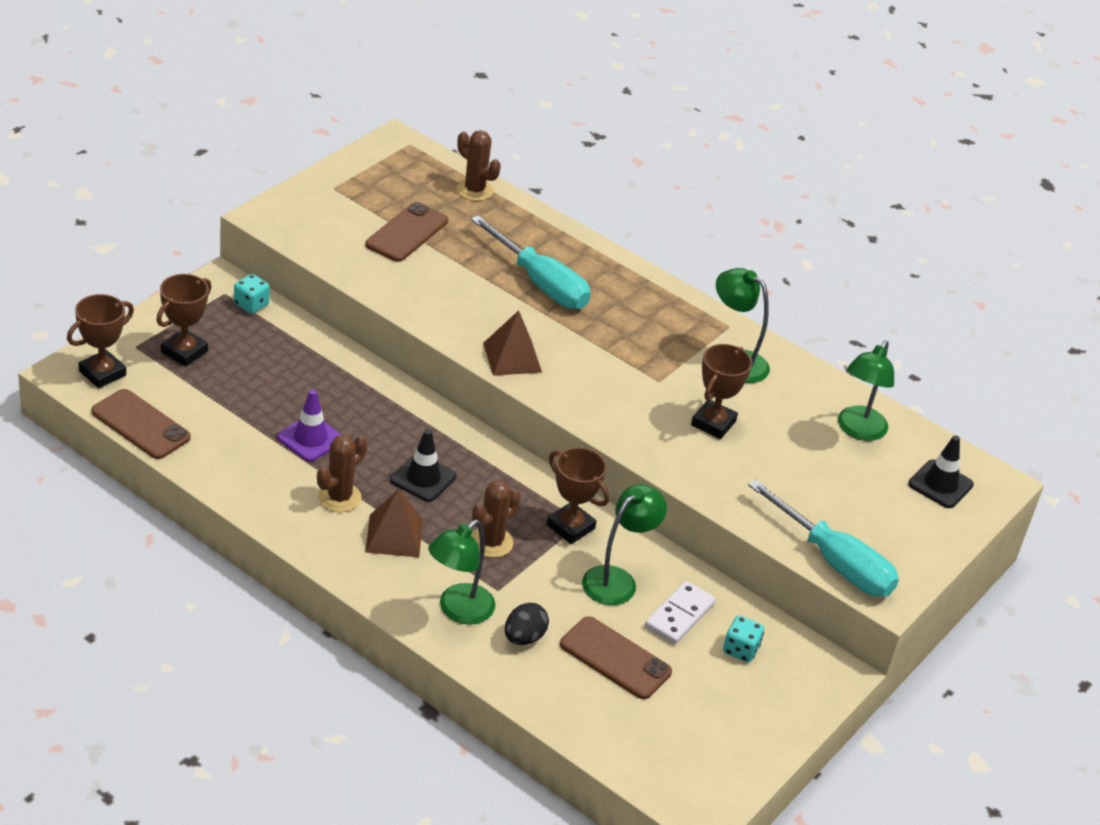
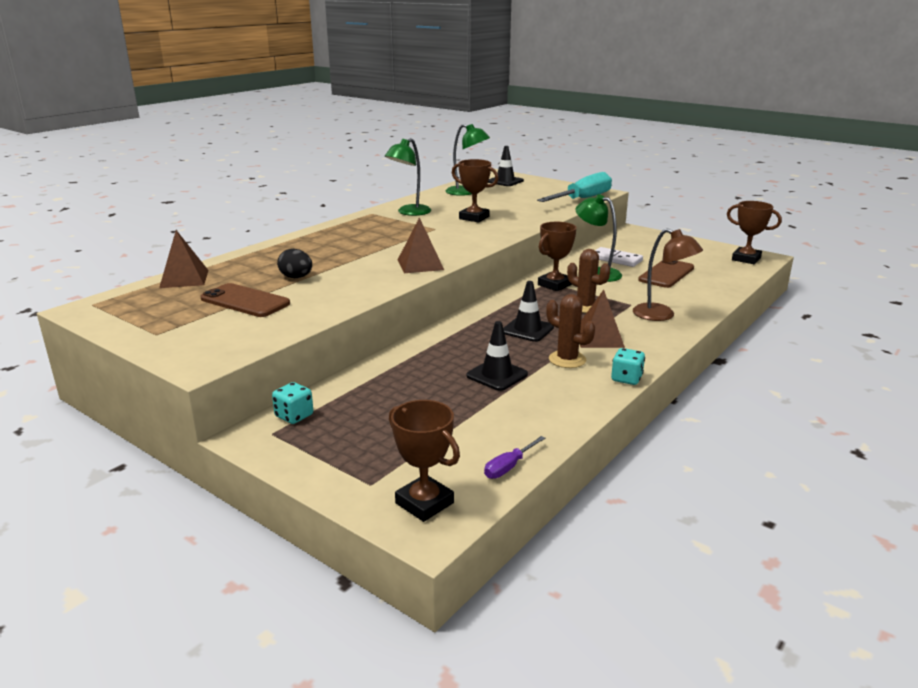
camera: 85 degrees left, 15 degrees down
brown phone [91,389,191,459] -> purple screwdriver [484,436,545,479]
brown trophy [156,274,212,367] -> brown trophy moved to [727,201,782,264]
purple traffic cone [277,389,342,462] -> black traffic cone [466,321,528,391]
green lamp [428,520,495,625] -> brown lamp [633,228,703,321]
brown cactus [456,130,501,201] -> brown pyramid [159,230,209,288]
turquoise screwdriver [471,215,591,309] -> none
black egg [505,603,549,645] -> black egg moved to [277,249,312,278]
turquoise dice [723,616,764,662] -> turquoise dice moved to [611,348,645,385]

